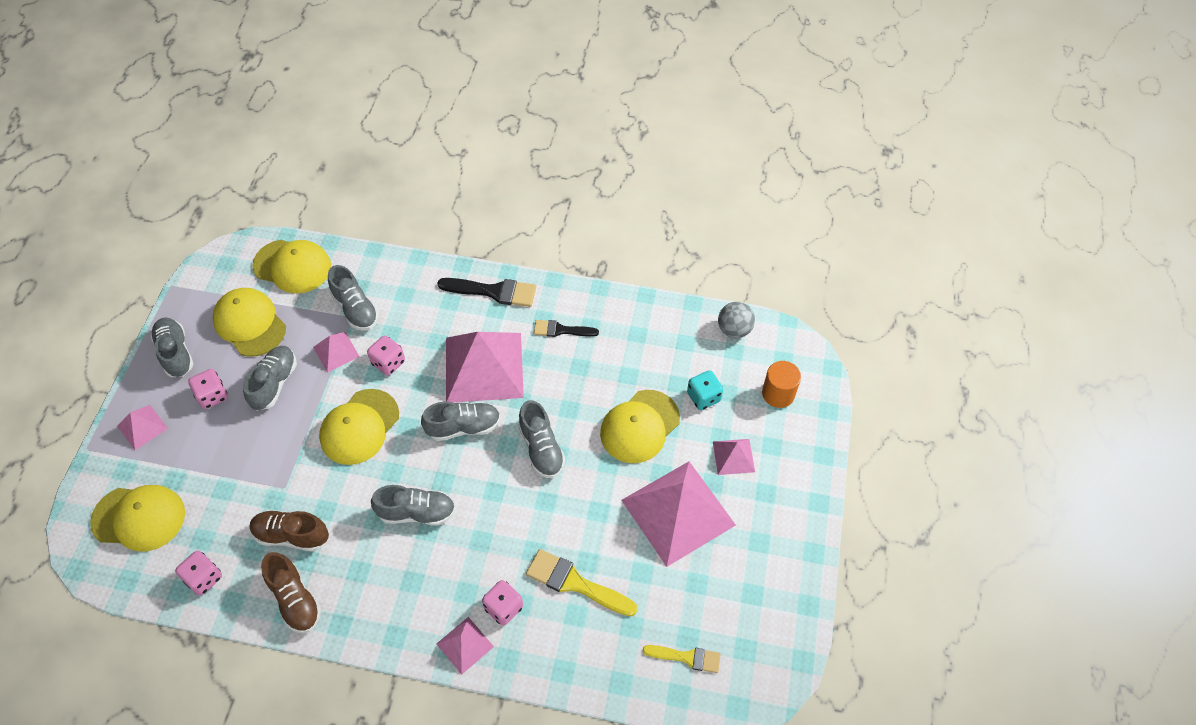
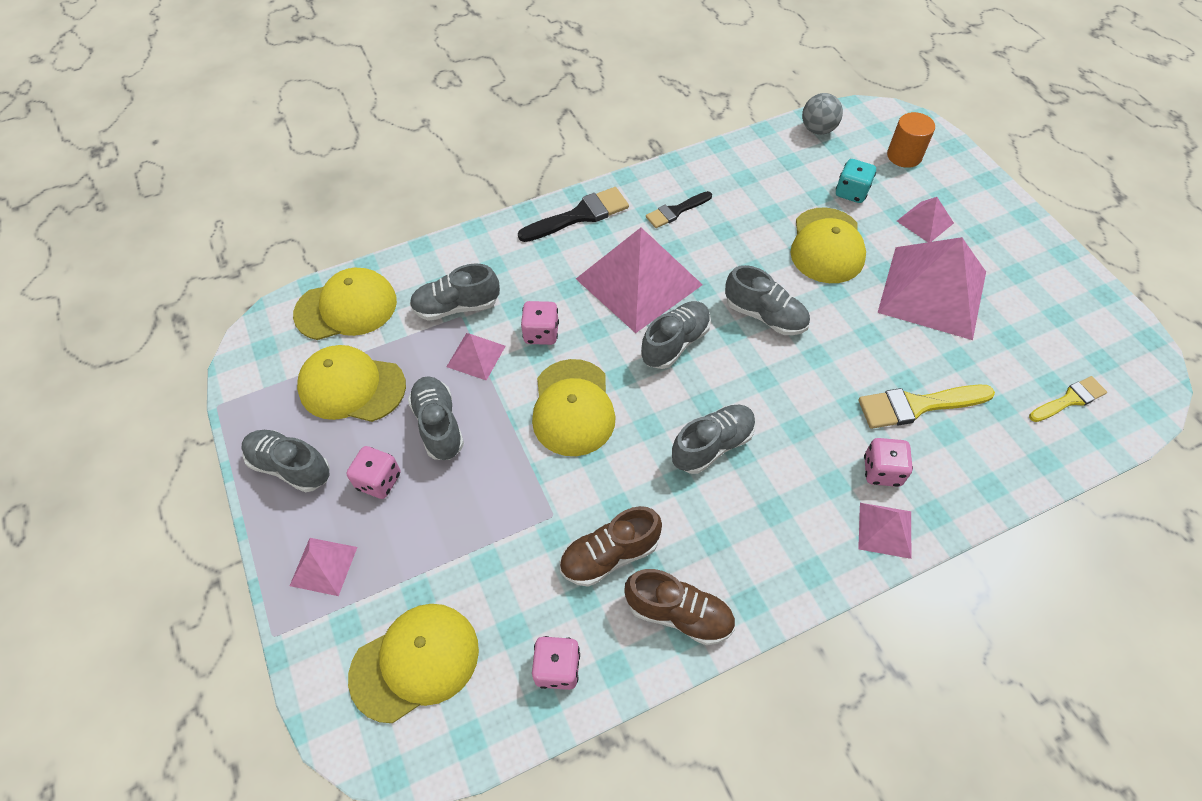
camera: 35 degrees left, 0 degrees up
grey shoe [328,265,379,331] -> grey shoe turned 150 degrees clockwise [410,263,500,321]

